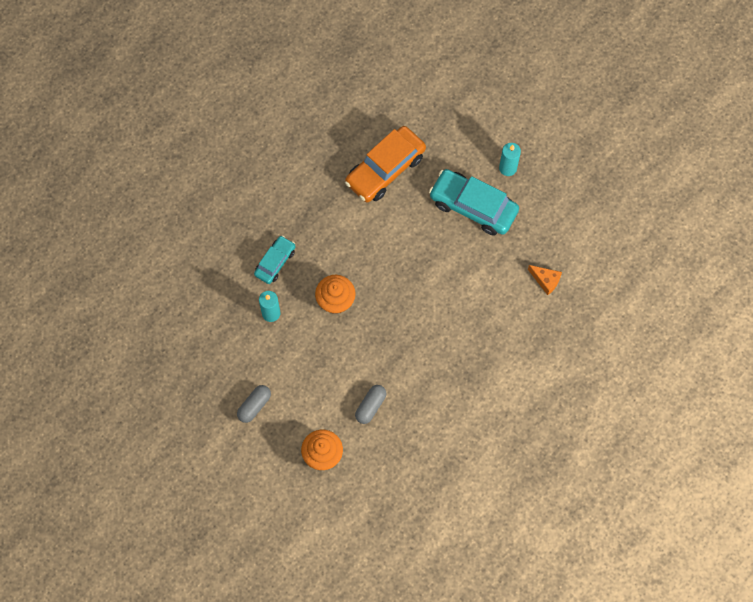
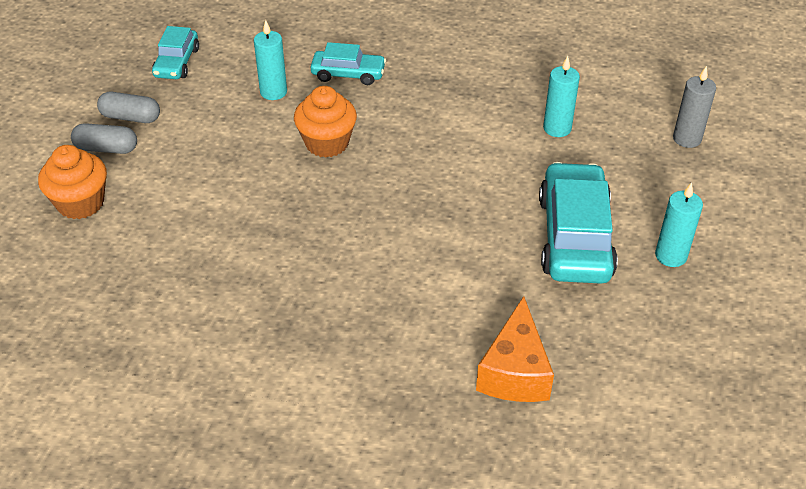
camera: 65 degrees right, 25 degrees down
orange car [345,126,426,203] -> turquoise candle [543,56,580,137]
grey capsule [355,385,386,424] -> grey capsule moved to [71,123,137,154]
orange cheese [528,265,562,295] -> orange cheese [476,296,554,402], size x1.58
none -> turquoise car [152,26,199,79]
none -> grey candle [673,66,716,148]

